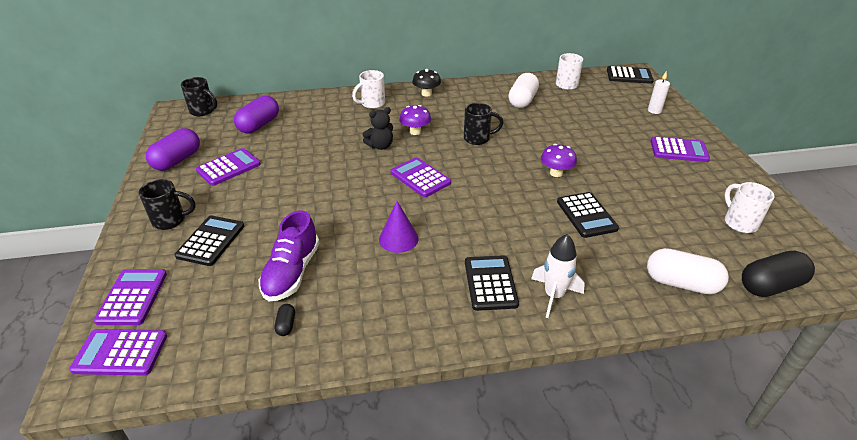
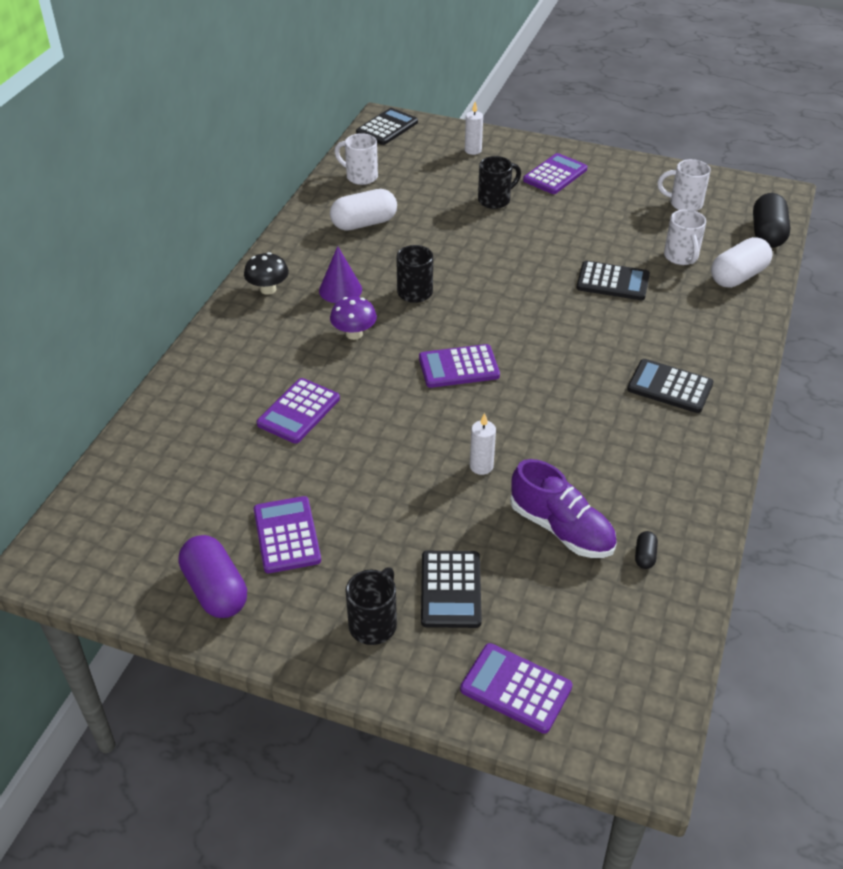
camera: 60 degrees left, 5 degrees up
purple calculator [69,329,167,376] -> purple calculator moved to [257,378,340,444]
black calculator [175,215,244,266] -> black calculator turned 135 degrees counterclockwise [421,551,482,628]
black mug [181,77,217,116] -> black mug moved to [478,156,521,209]
purple capsule [234,96,279,133] -> none
black capsule [275,304,295,336] -> black capsule turned 75 degrees clockwise [635,531,658,569]
white mug [352,70,385,109] -> white mug moved to [664,209,706,265]
black teddy bear [362,107,393,150] -> none
purple cone [379,201,419,253] -> purple cone moved to [319,246,362,303]
white capsule [508,73,539,108] -> white capsule turned 75 degrees counterclockwise [330,189,397,231]
white rocket [531,234,585,318] -> none
purple mushroom [541,144,577,177] -> none
none -> white candle [470,413,496,475]

